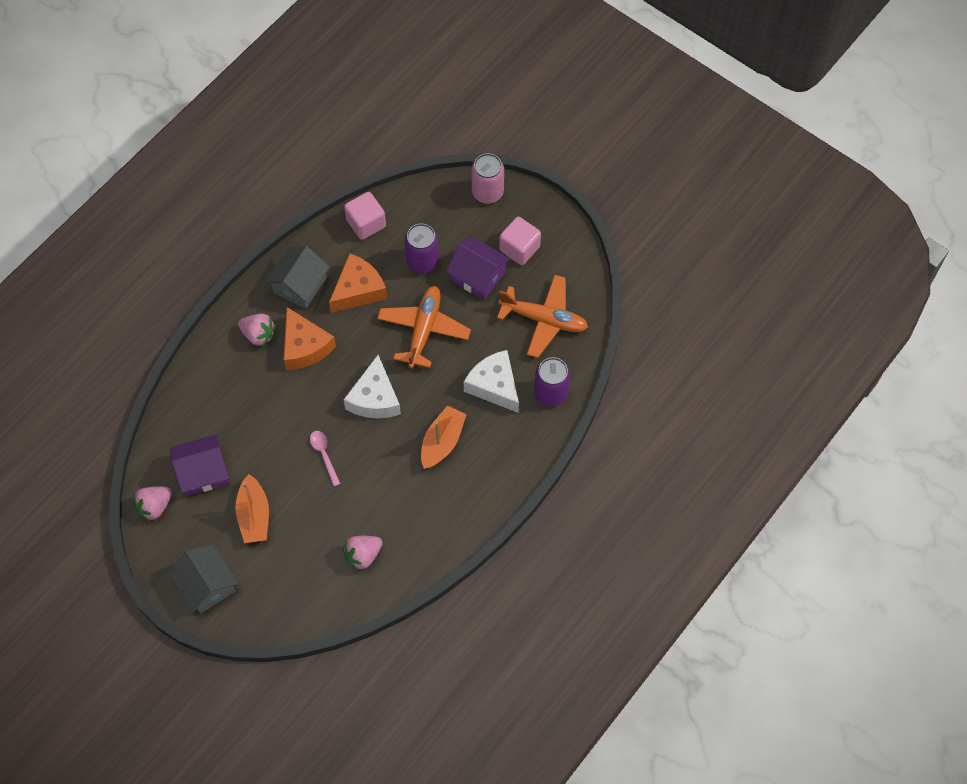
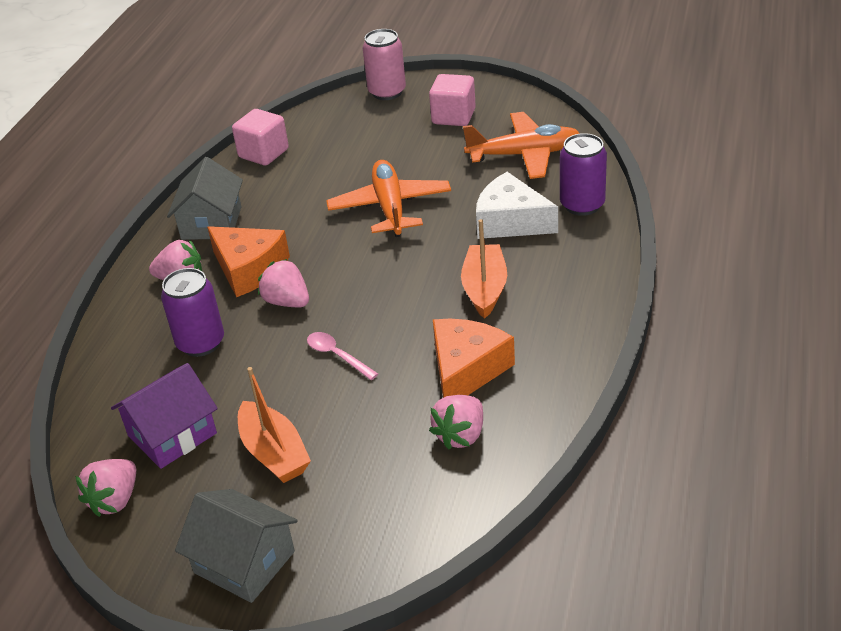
camera: 20 degrees left, 25 degrees down
orange cheese [329,253,387,313] -> orange cheese moved to [433,319,515,398]
white cheese [344,355,401,418] -> none
purple can [405,223,439,273] -> purple can moved to [161,268,224,357]
purple house [446,237,510,300] -> none
none -> pink strawberry [258,259,309,307]

